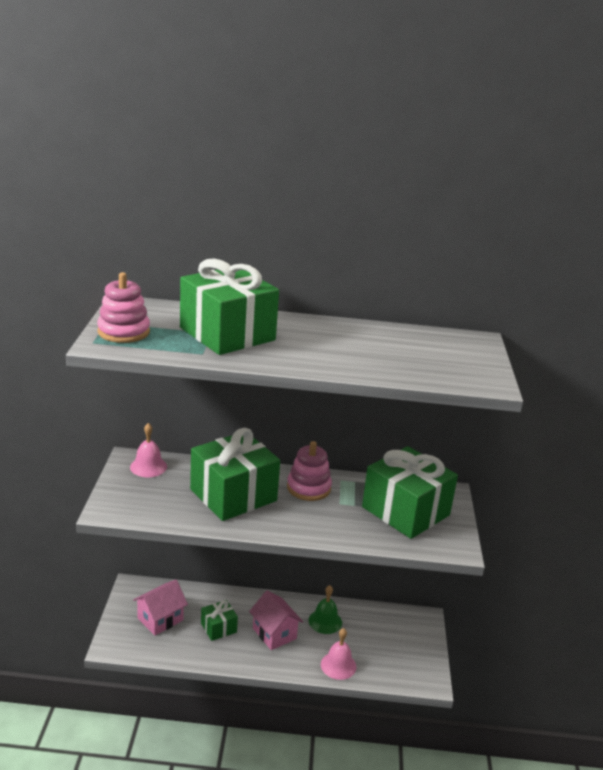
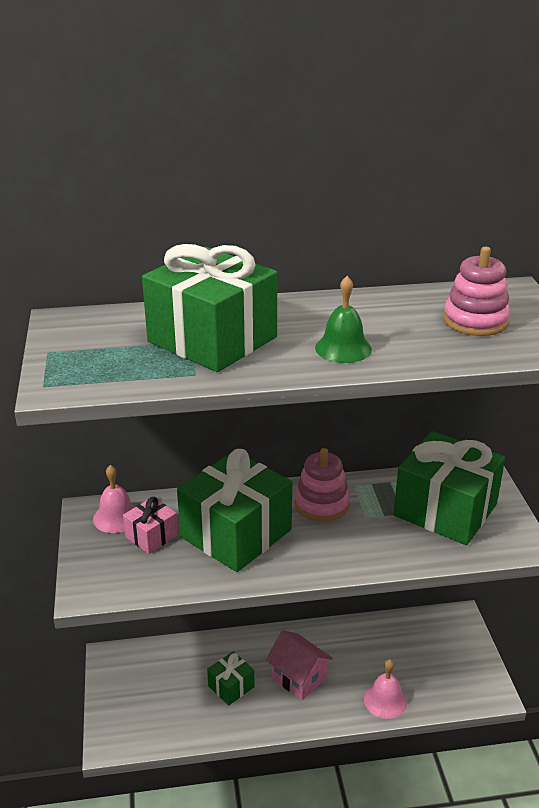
camera: 10 degrees left, 5 degrees up
pink stacking toy [97,272,150,343] -> pink stacking toy moved to [443,247,511,336]
pink house [133,580,188,636] -> none
green bell [309,585,342,634] -> green bell moved to [315,276,372,363]
none -> pink gift [123,497,178,554]

